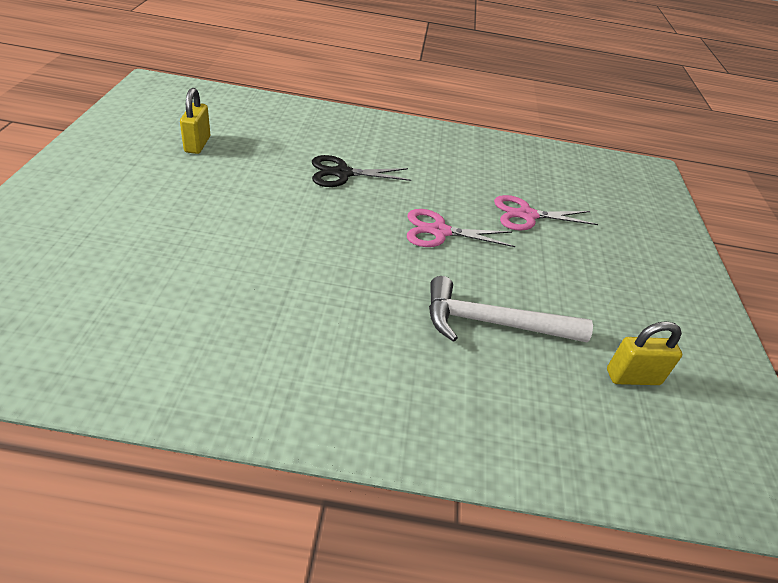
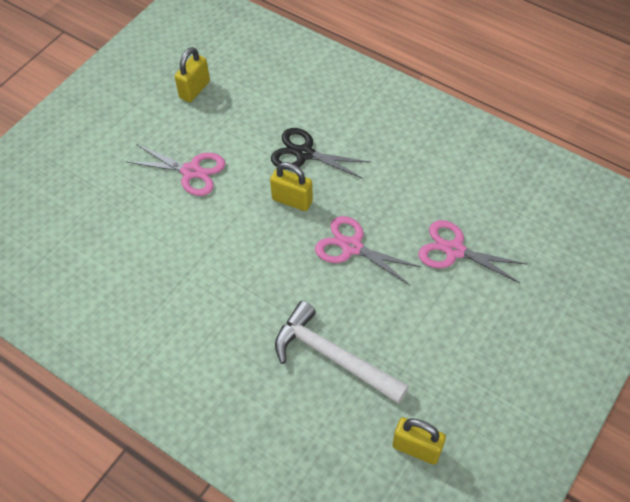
camera: 35 degrees right, 15 degrees up
none -> pink scissors [127,144,225,196]
none -> yellow padlock [270,162,313,211]

